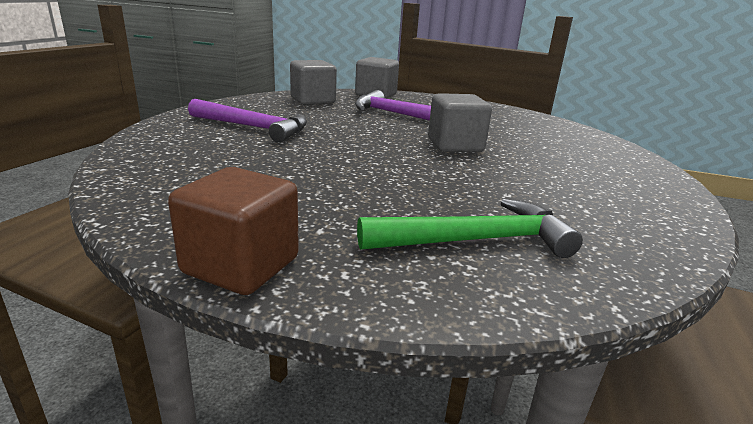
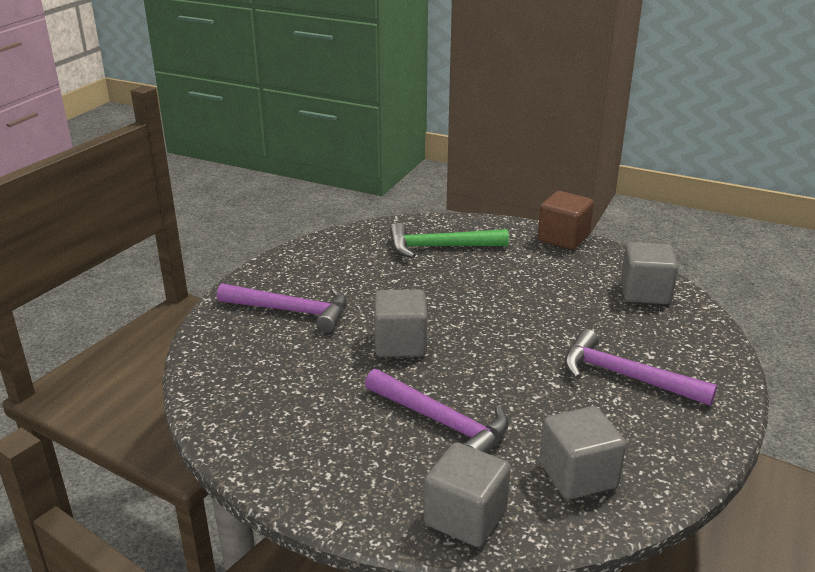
camera: 170 degrees left, 5 degrees up
none -> purple hammer [217,283,347,333]
none -> grey cube [621,242,678,304]

